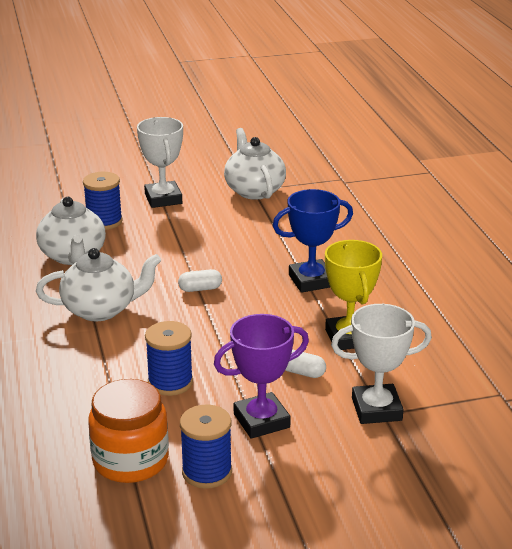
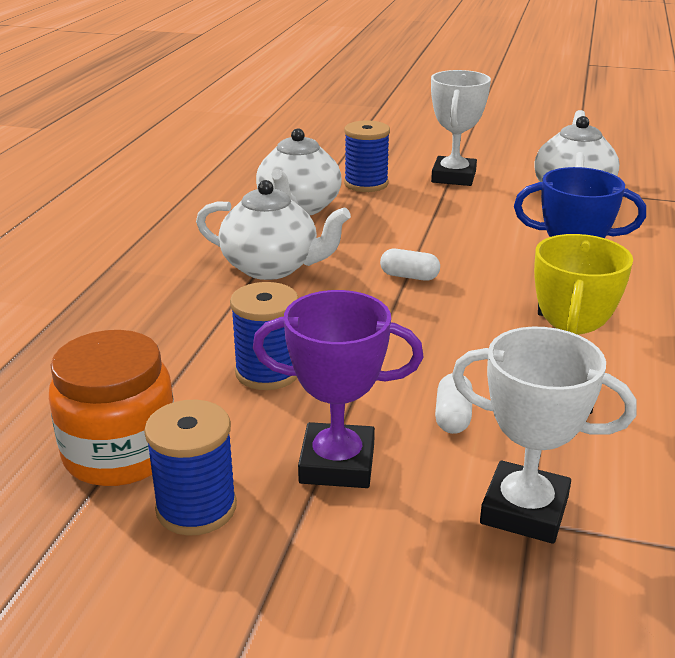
camera: 30 degrees right, 0 degrees up
white capsule [285,349,326,378] -> white capsule turned 45 degrees clockwise [435,373,473,434]

